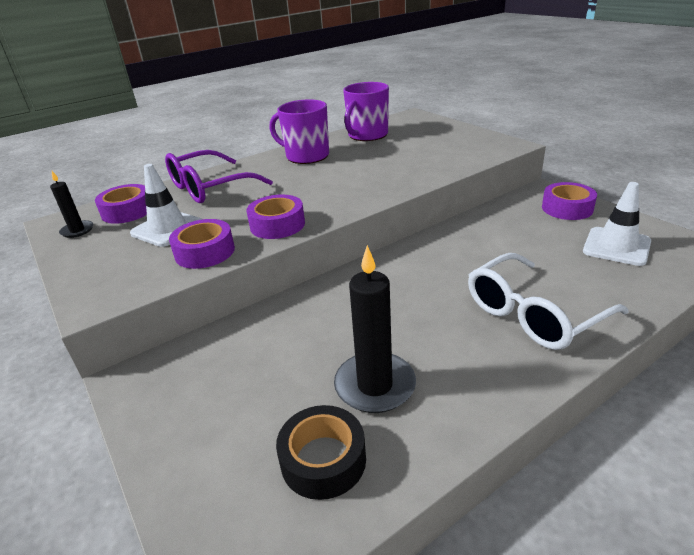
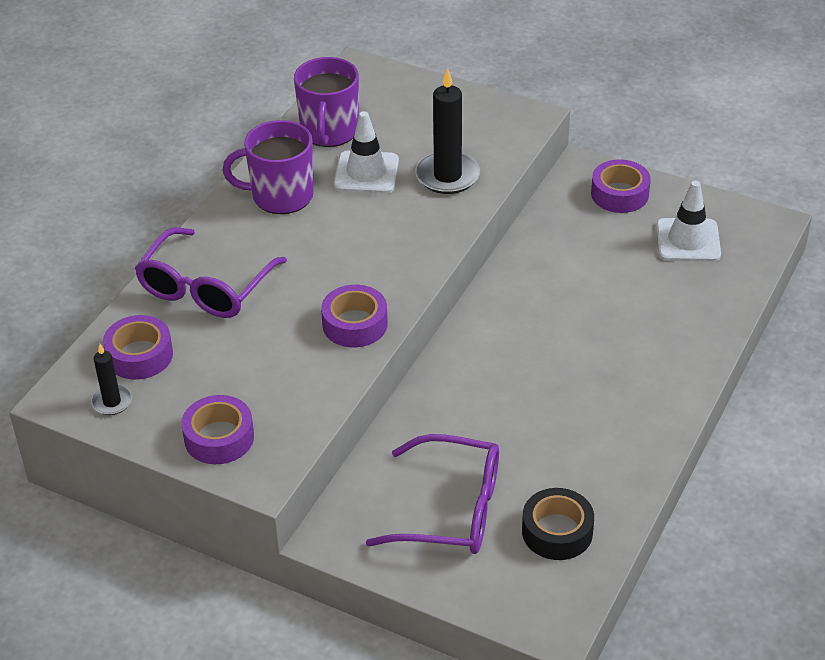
camera: 30 degrees left, 10 degrees up
white traffic cone [130,164,202,247] -> white traffic cone moved to [334,111,399,194]
purple tape [169,219,235,269] -> purple tape moved to [181,395,254,464]
black candle [334,245,416,413] -> black candle moved to [415,68,480,194]
white glasses [468,253,629,350] -> none
none -> purple glasses [366,434,499,554]

